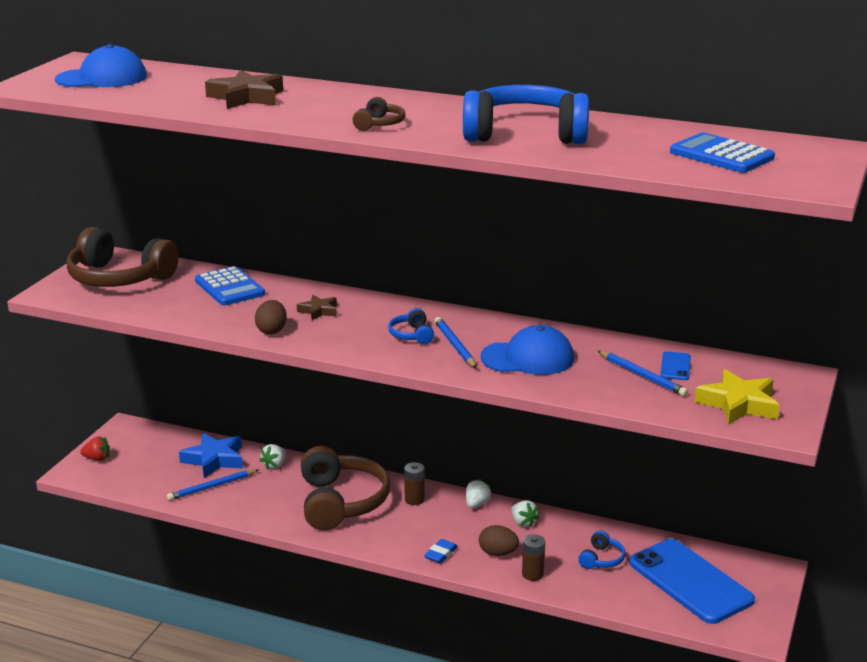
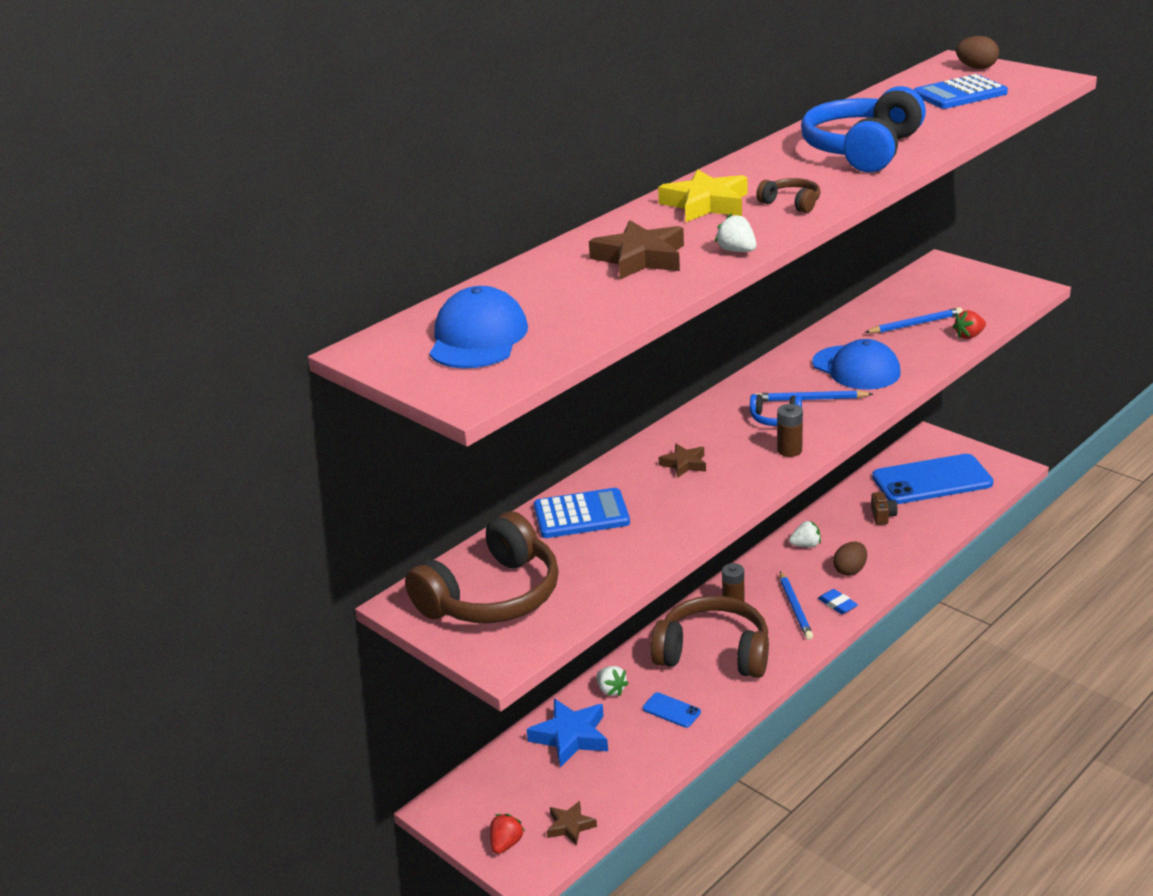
camera: 65 degrees left, 5 degrees up
blue pencil [167,469,259,501] -> blue pencil moved to [780,571,813,640]
brown egg [255,300,287,335] -> brown egg moved to [956,36,999,69]
white strawberry [466,479,492,508] -> white strawberry moved to [715,213,757,252]
blue cap [481,325,574,375] -> blue cap turned 120 degrees clockwise [812,339,901,390]
brown battery [522,534,545,581] -> brown battery moved to [777,404,803,457]
blue headphones [578,531,625,569] -> brown camera [871,492,898,525]
blue phone [660,351,691,380] -> blue phone moved to [643,692,701,728]
yellow star [695,369,780,425] -> yellow star moved to [658,169,747,222]
none -> brown star [547,801,597,846]
none -> red strawberry [953,310,986,339]

